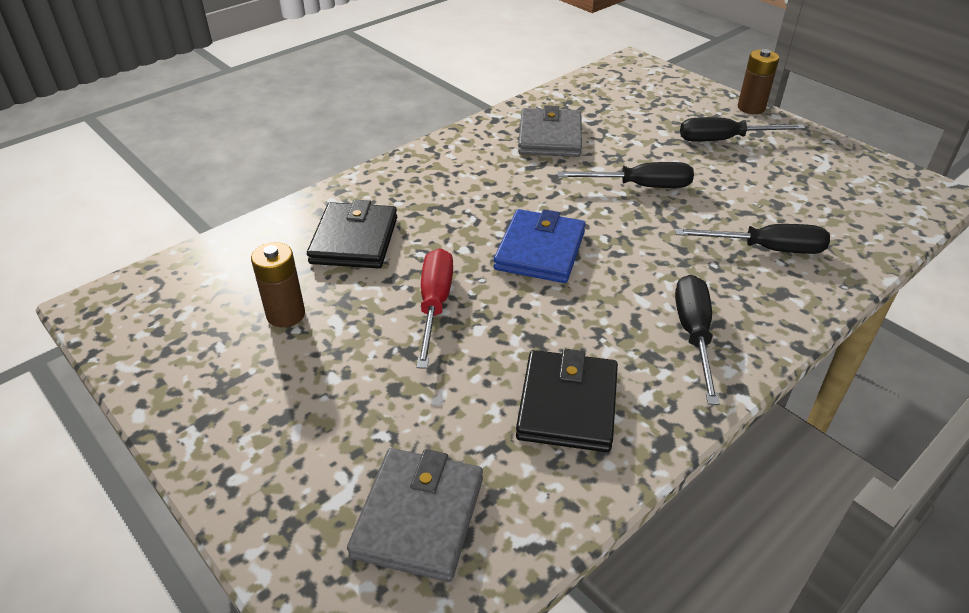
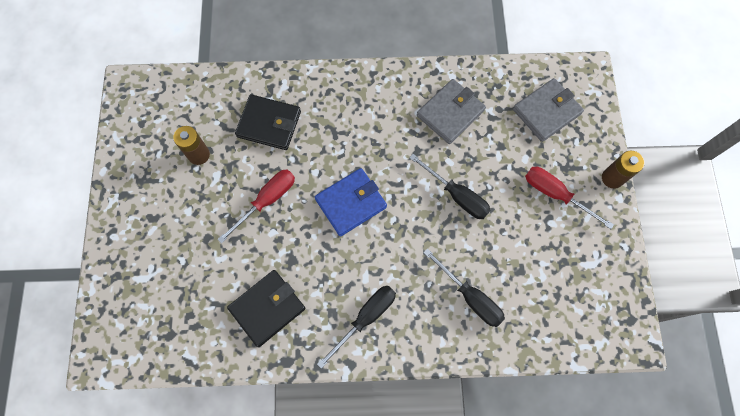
camera: 40 degrees right, 30 degrees up
black wallet [307,200,397,269] -> black wallet turned 60 degrees clockwise [235,94,301,150]
grey wallet [347,448,483,582] -> grey wallet moved to [513,78,584,142]
black screwdriver [680,117,805,142] -> red screwdriver [525,167,614,229]

